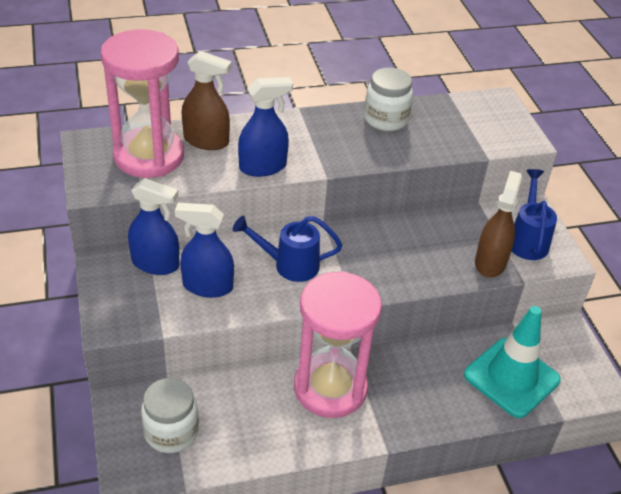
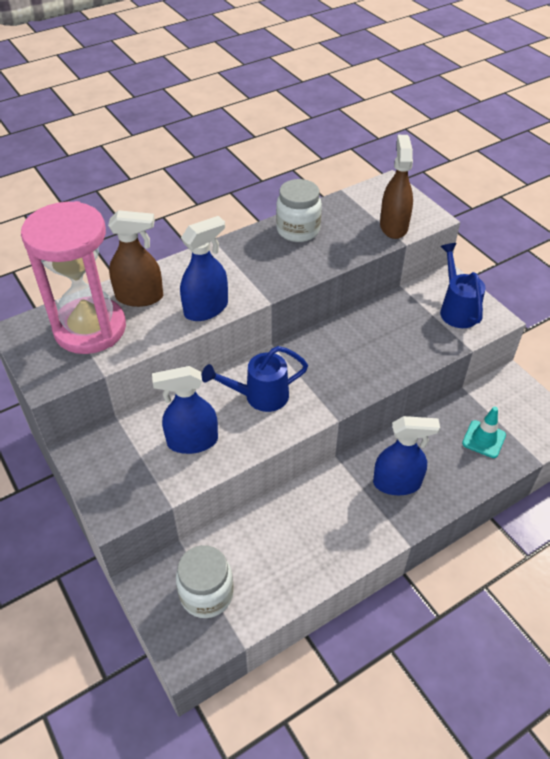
camera: 15 degrees left, 5 degrees up
blue spray bottle [128,178,179,275] -> blue spray bottle moved to [373,416,440,495]
pink hourglass [294,271,382,418] -> none
turquoise traffic cone [464,306,561,418] -> turquoise traffic cone [462,407,506,458], size x0.53
brown spray bottle [475,171,522,278] -> brown spray bottle moved to [380,135,413,239]

